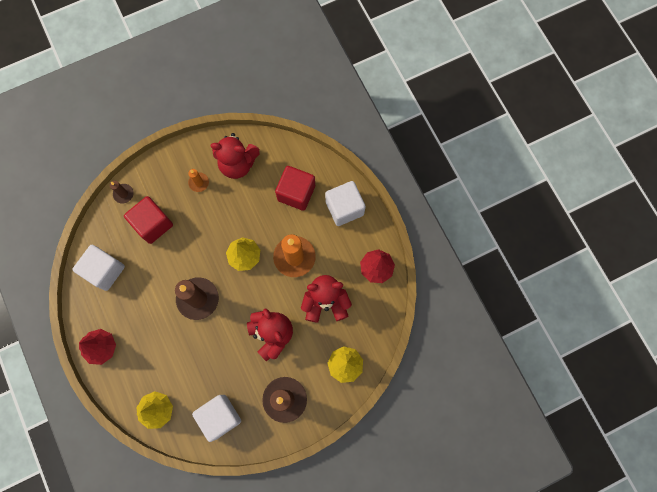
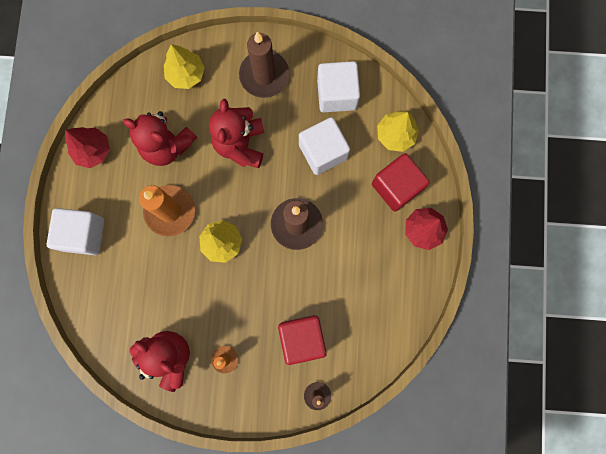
camera: 150 degrees left, 5 degrees up
white cube [72,245,125,291] -> white cube moved to [299,117,350,175]
red cube [275,166,315,211] -> red cube moved to [372,153,430,212]

